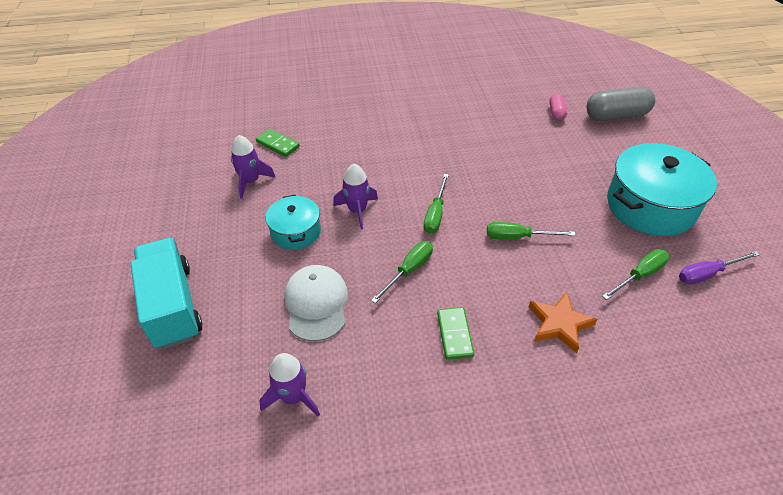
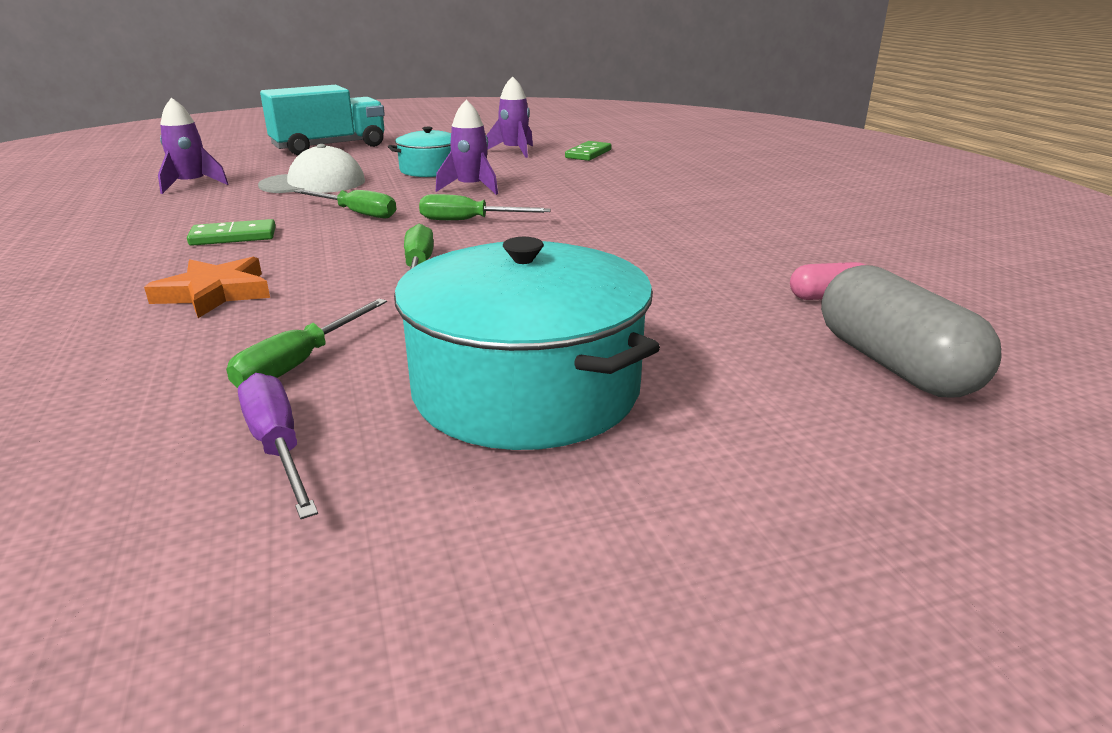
camera: 80 degrees right, 20 degrees down
green screwdriver [602,249,669,300] -> green screwdriver turned 75 degrees clockwise [226,299,387,388]

